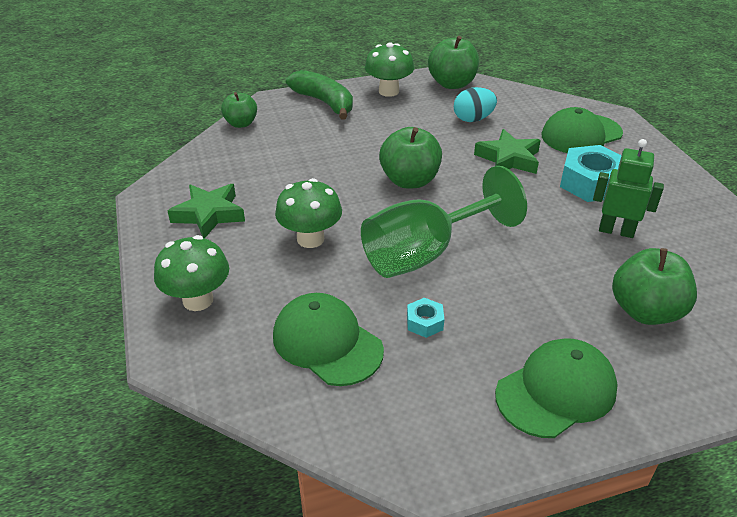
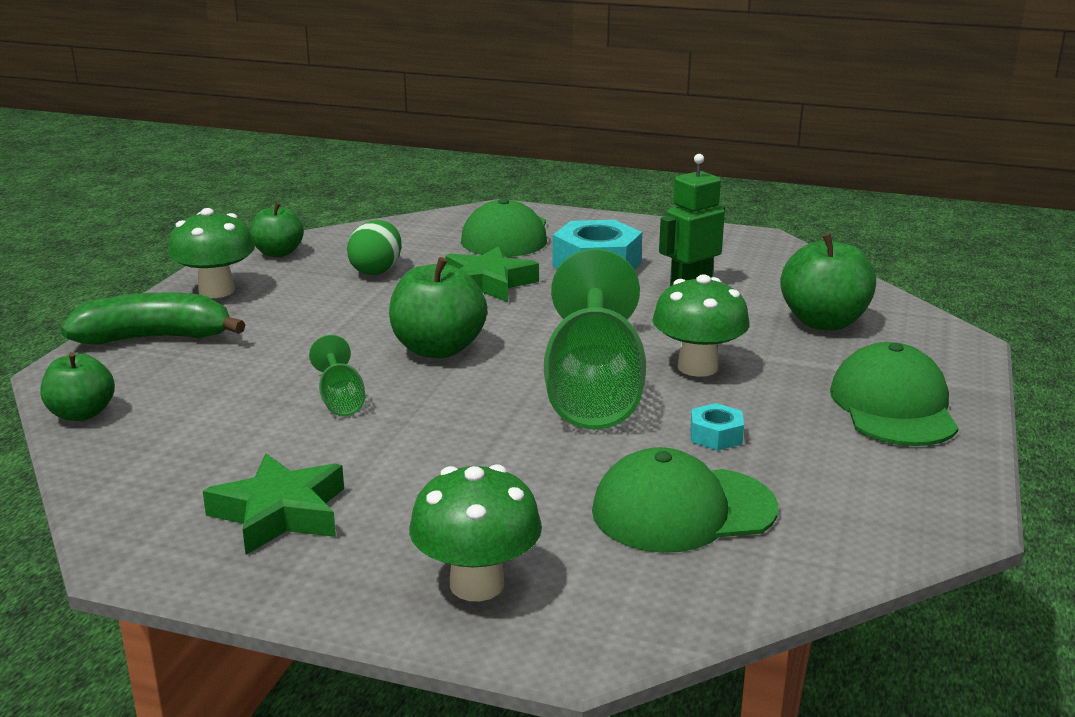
camera: 55 degrees left, 15 degrees down
green mushroom [275,178,342,248] -> green mushroom moved to [652,274,750,377]
green apple [428,36,479,89] -> green apple [250,203,304,257], size x0.64
turquoise egg [454,87,497,122] -> green egg [347,220,401,275]
none -> green goblet [309,335,365,416]

